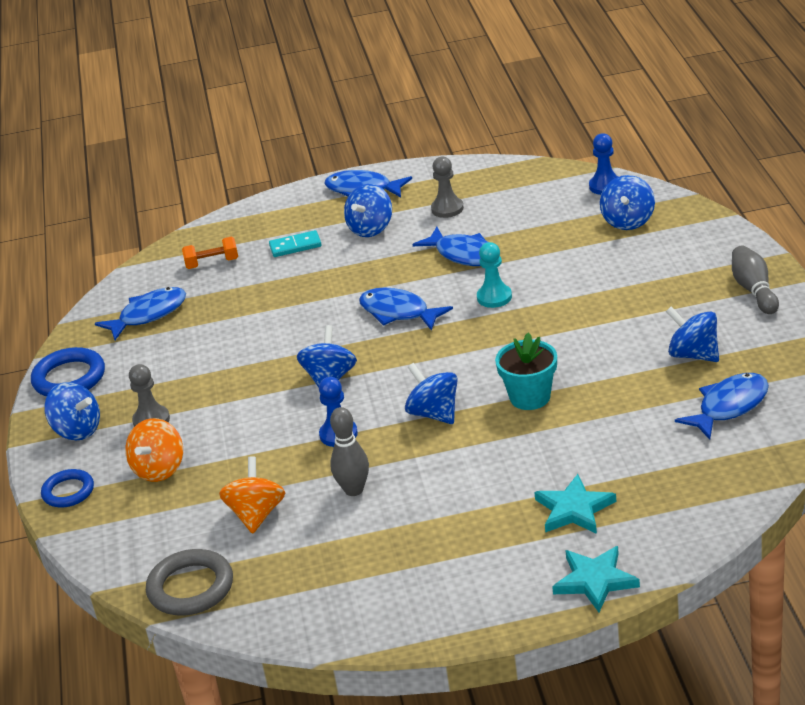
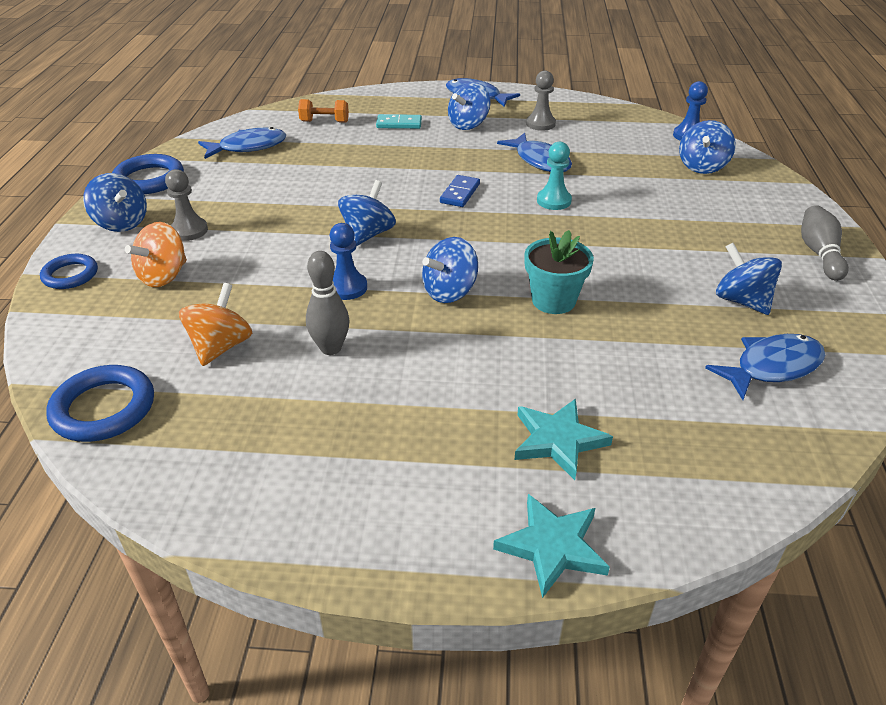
camera: 10 degrees right, 5 degrees up
grey ring [146,549,233,615] -> blue ring [46,365,154,442]
blue fish [359,287,453,331] -> blue domino [440,175,480,207]
blue spinning top [405,363,458,424] -> blue spinning top turned 105 degrees counterclockwise [422,237,478,303]

